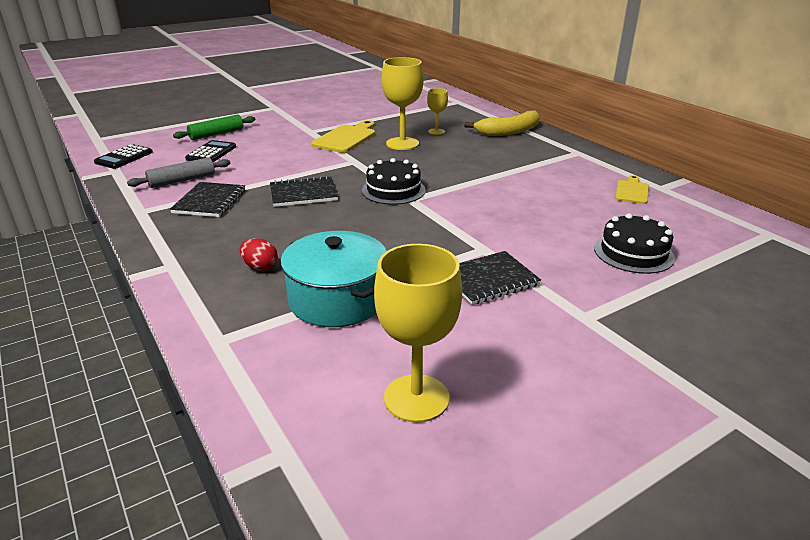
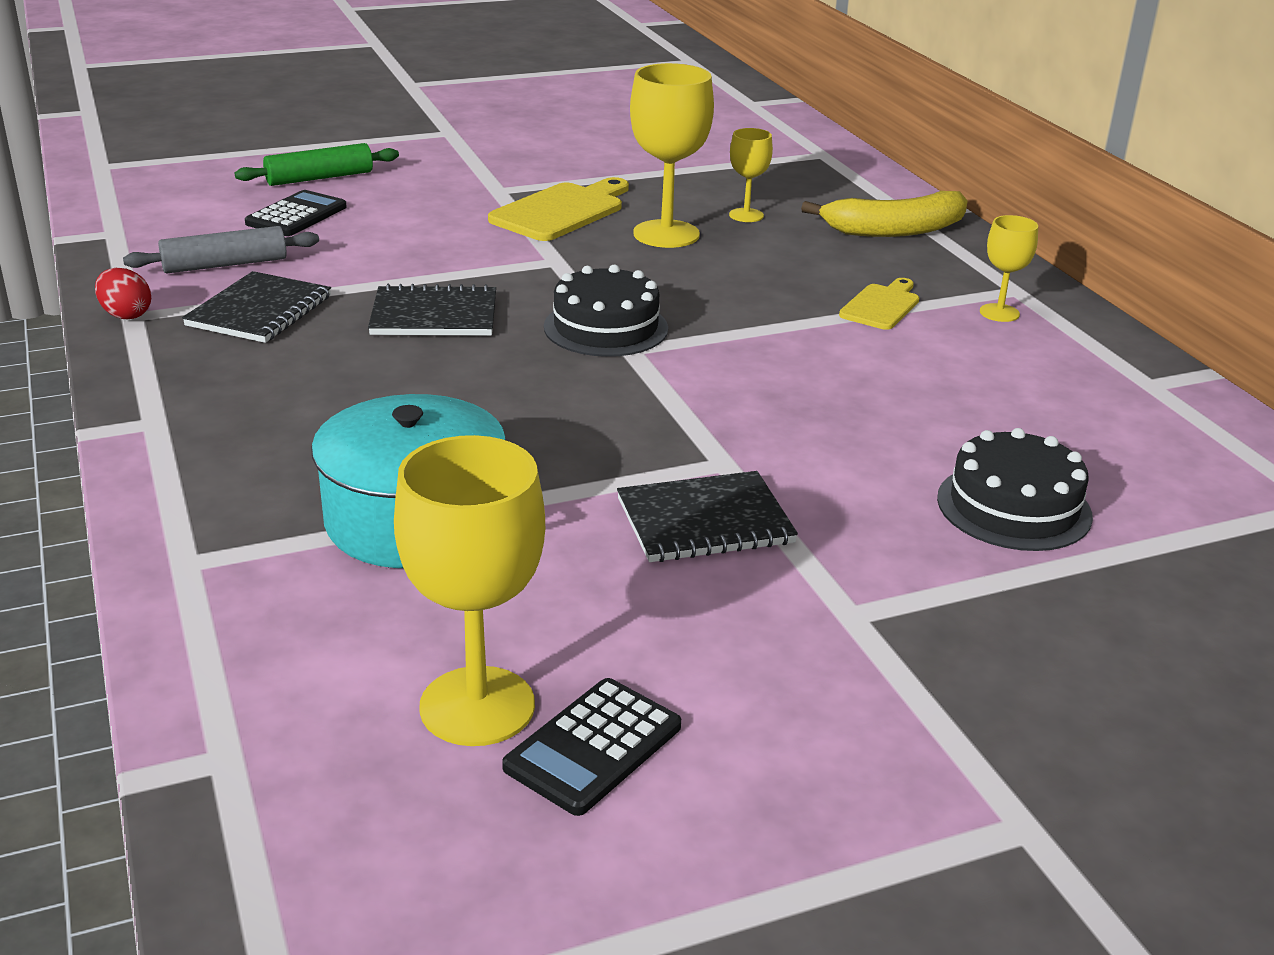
camera: 10 degrees right, 0 degrees up
black calculator [94,144,153,169] -> black calculator moved to [502,678,681,816]
red egg [240,238,278,271] -> red egg moved to [95,268,151,319]
yellow cutting board [615,175,649,204] -> yellow cutting board moved to [839,278,919,330]
none -> yellow goblet [980,215,1038,322]

